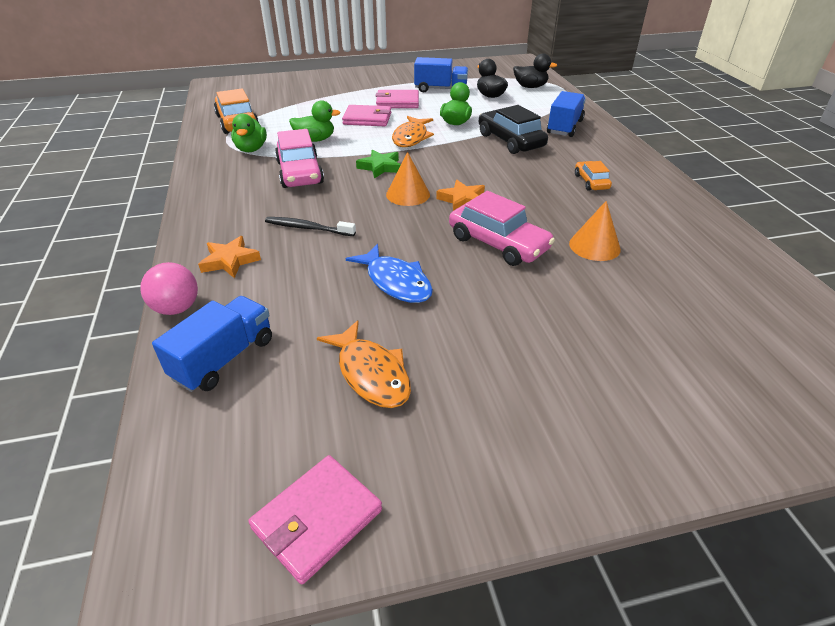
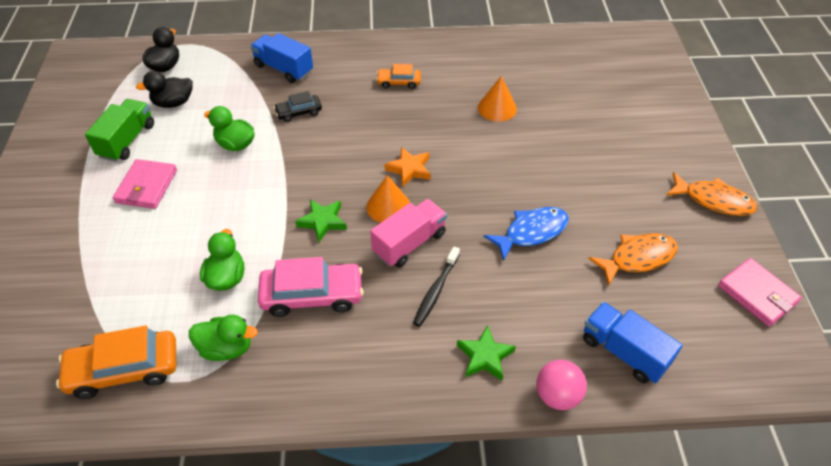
camera: 80 degrees left, 10 degrees up
orange star [198,236,261,278] -> green star [457,325,516,381]
pink wallet [342,105,391,126] -> none
orange fish [392,116,434,147] -> orange fish moved to [666,172,757,216]
blue truck [414,57,468,92] -> green truck [85,99,154,162]
pink car [449,191,555,266] -> none
black car [479,105,548,154] -> black car [274,91,322,122], size x0.56
none -> pink truck [370,199,447,268]

